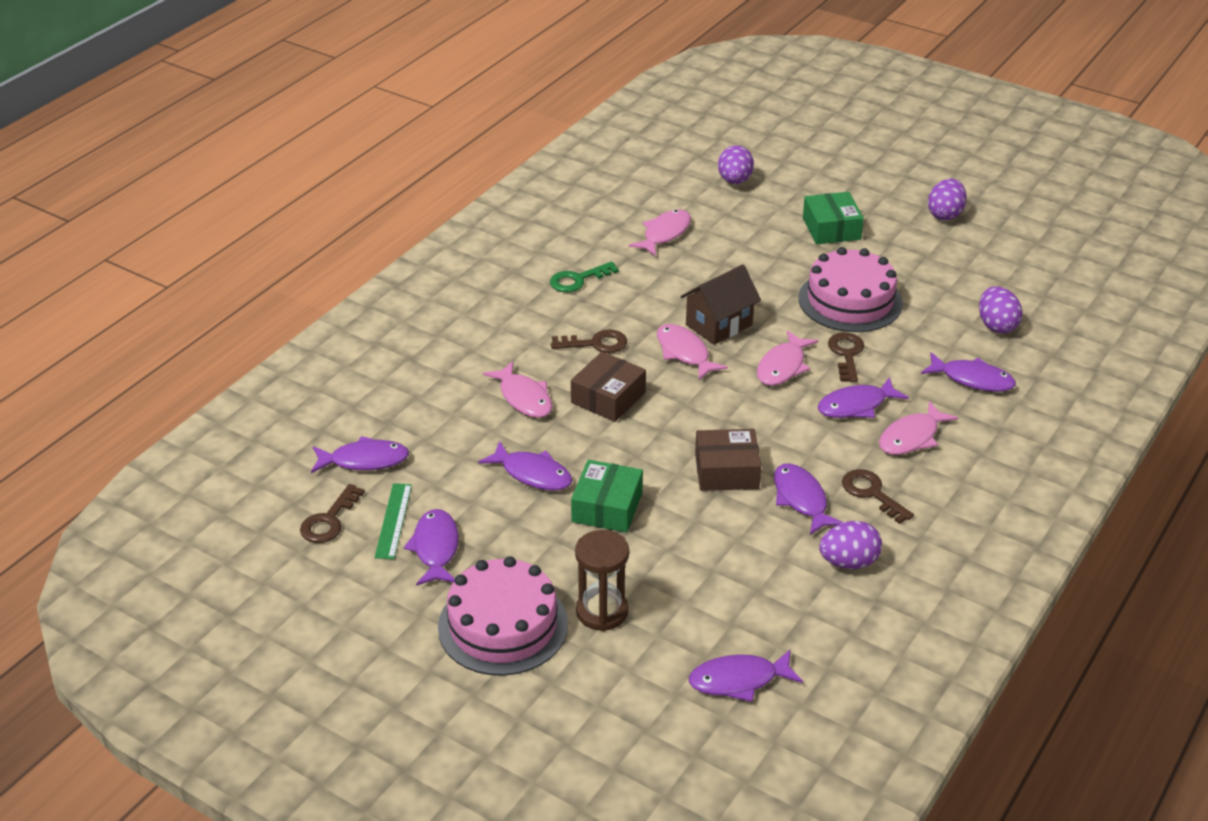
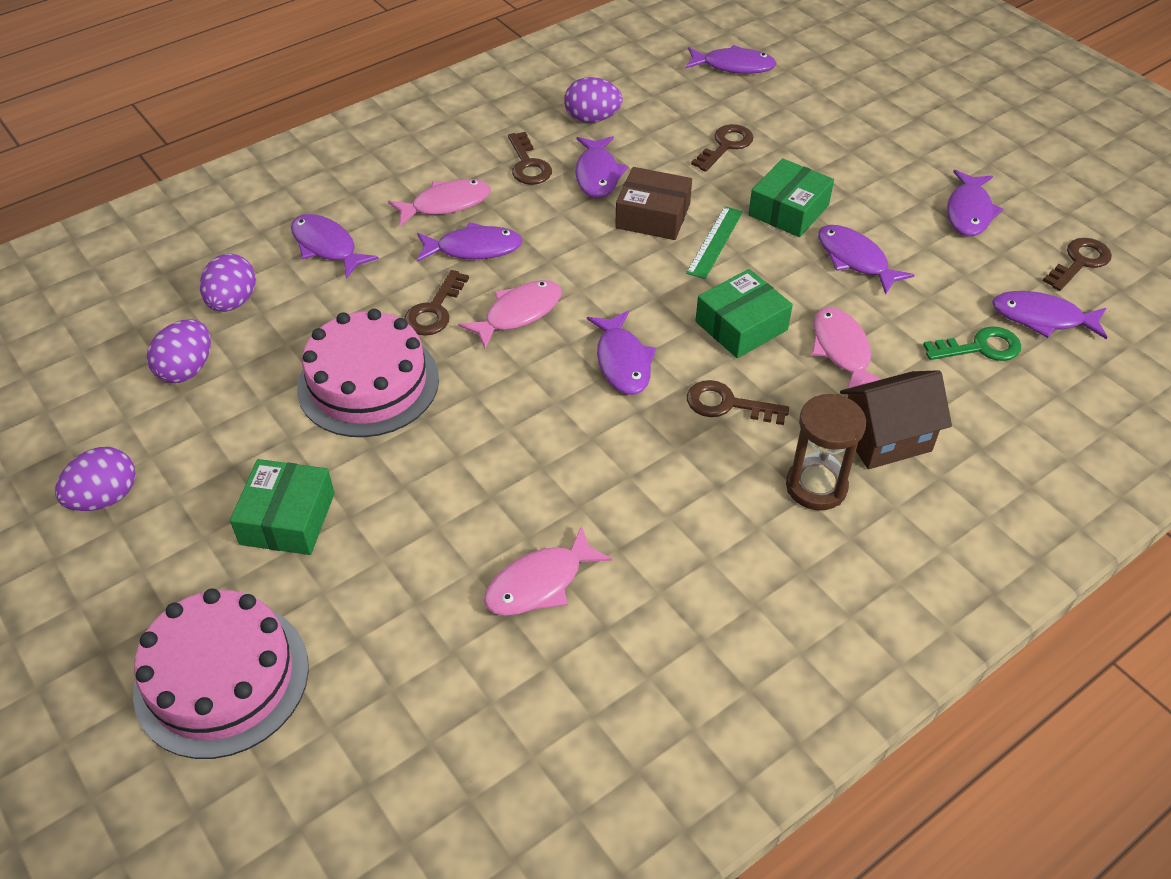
camera: 160 degrees left, 10 degrees up
green ruler [375,483,412,559] -> green ruler moved to [686,206,743,279]
pink cake [438,556,568,676] -> pink cake moved to [133,588,309,759]
green key [550,262,619,292] -> green key moved to [923,326,1021,361]
brown box [571,352,646,422] -> green box [695,269,793,358]
brown hourglass [575,530,629,631] -> brown hourglass moved to [786,394,866,510]
pink fish [657,324,728,380] -> purple fish [587,311,656,395]
brown house [680,264,761,345] -> brown house moved to [840,370,952,469]
purple egg [718,145,754,184] -> purple egg moved to [147,319,211,383]
none -> brown key [691,124,754,172]

